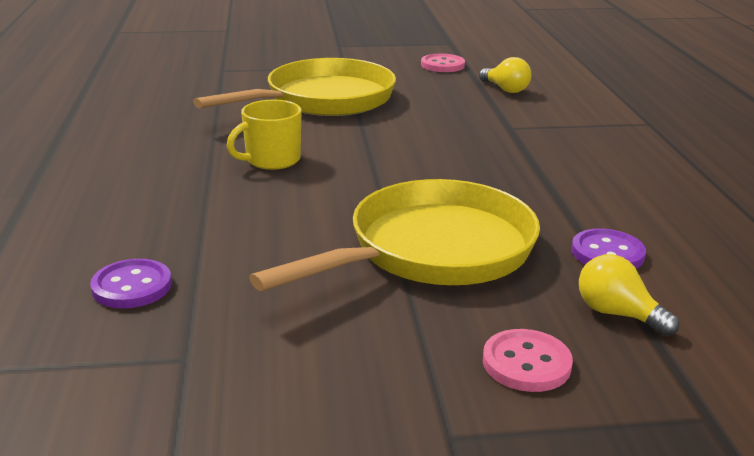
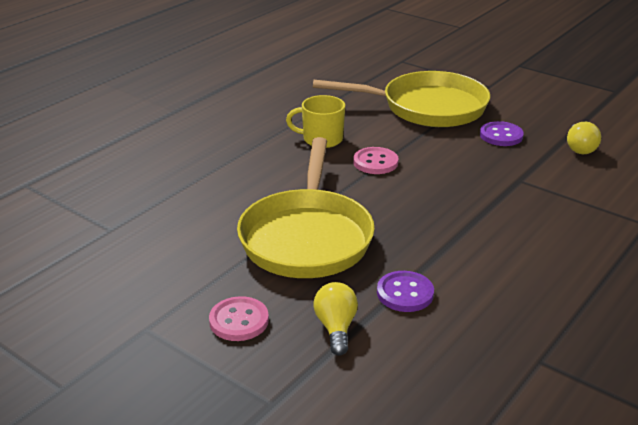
camera: 45 degrees right, 5 degrees up
purple button [90,259,172,309] -> purple button moved to [480,121,524,146]
yellow pan [249,179,540,291] -> yellow pan turned 90 degrees clockwise [237,137,375,278]
pink button [421,54,465,72] -> pink button moved to [353,147,399,174]

